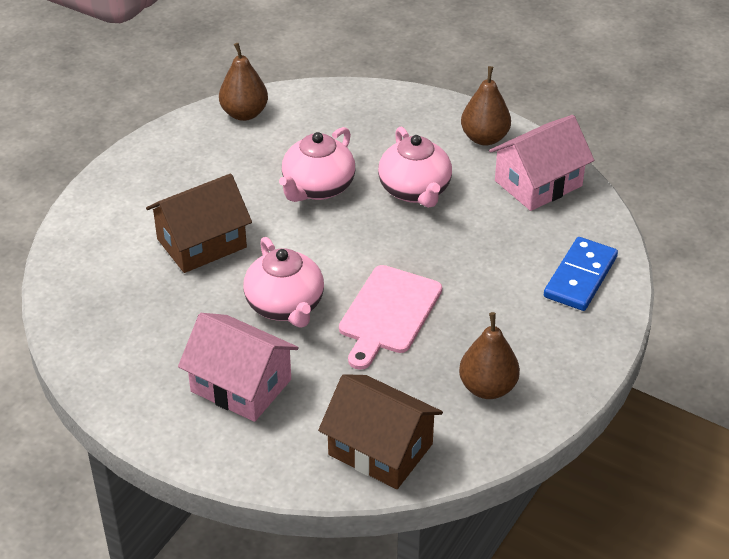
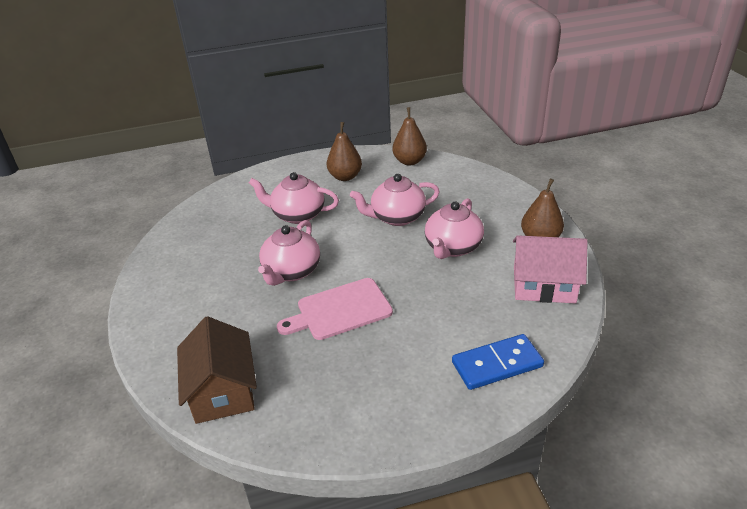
camera: 45 degrees right, 5 degrees down
brown house [146,174,252,273] -> pink teapot [249,172,339,224]
pink house [178,313,299,422] -> none
brown pear [459,312,520,399] -> brown pear moved to [327,122,362,181]

